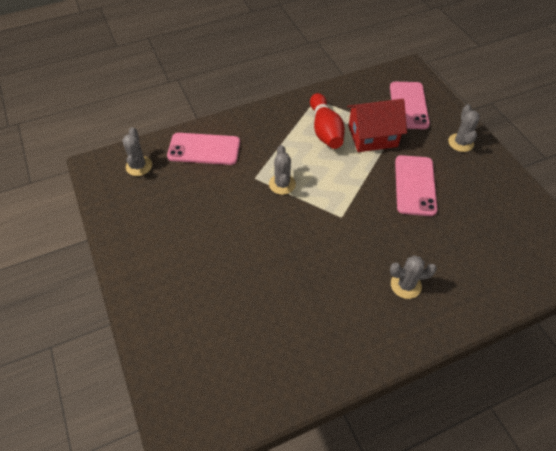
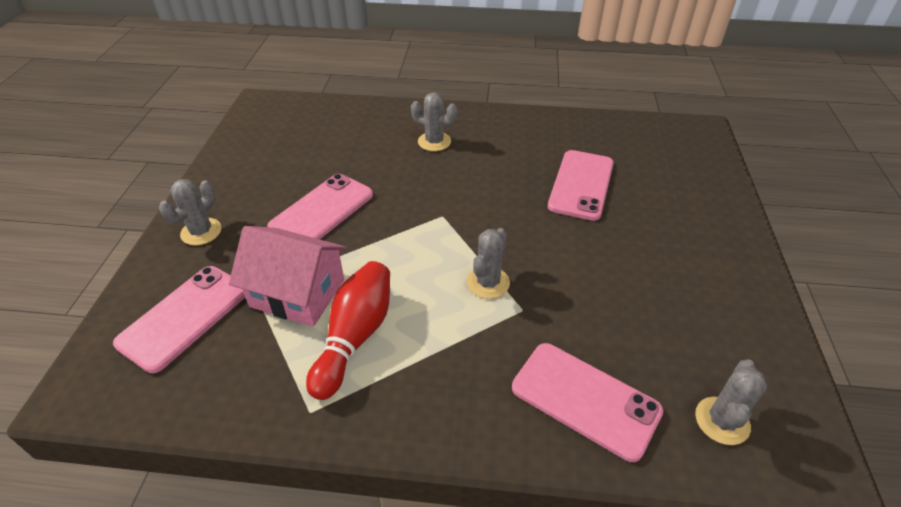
camera: 150 degrees left, 10 degrees down
red house [347,99,407,152] -> pink house [229,226,347,326]
none -> pink phone [548,150,614,221]

